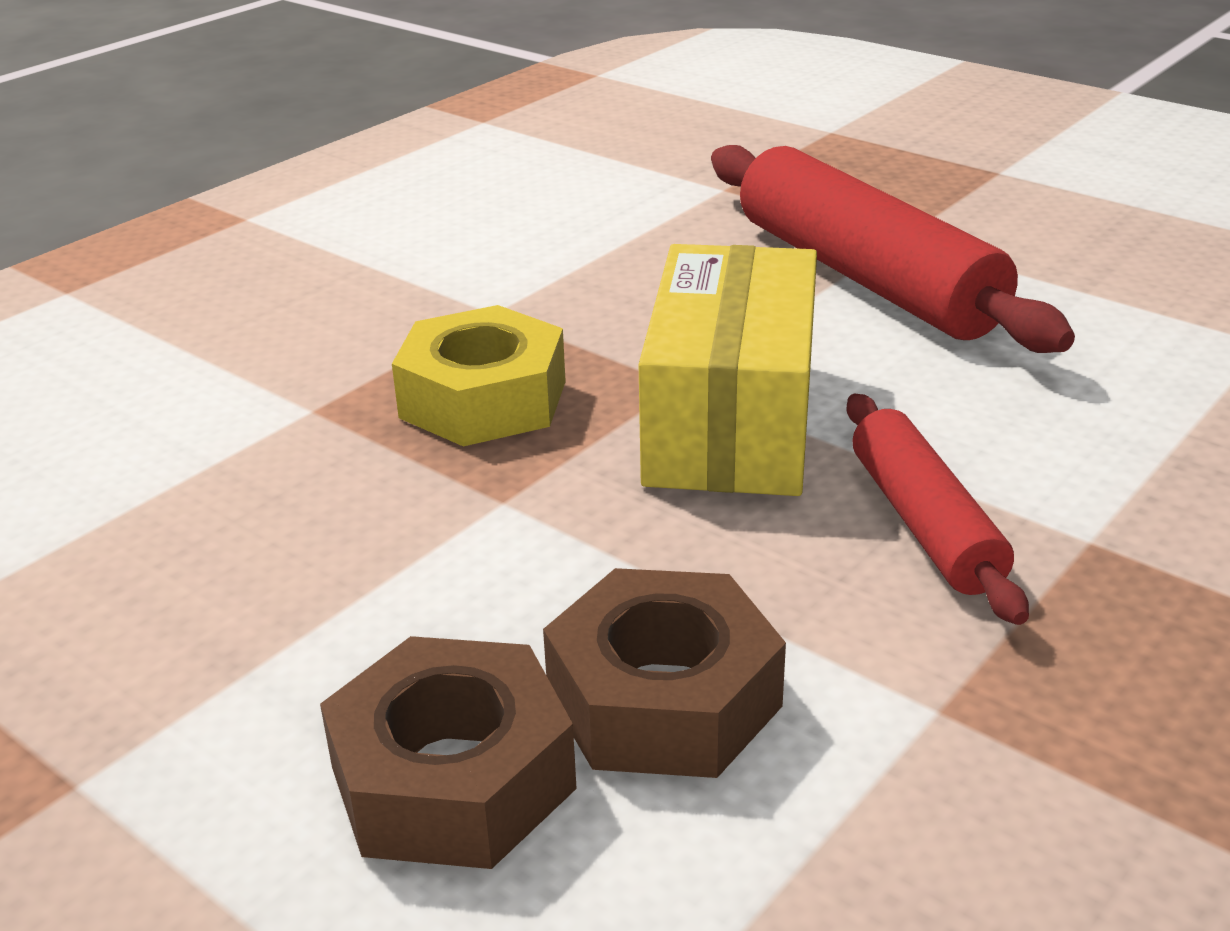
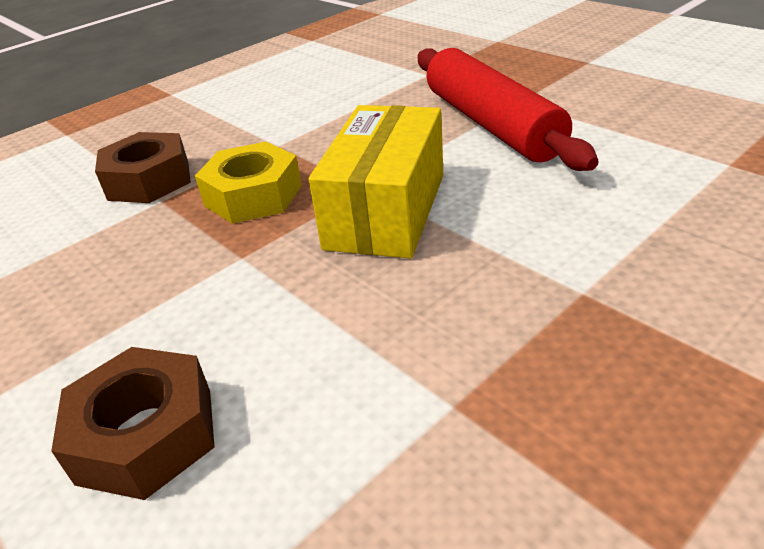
camera: 10 degrees right, 5 degrees up
brown nut [543,568,786,778] -> brown nut moved to [95,132,191,203]
red rolling pin [847,394,1029,625] -> none

